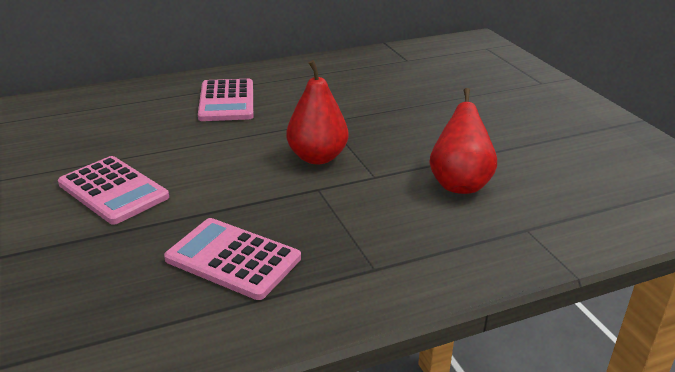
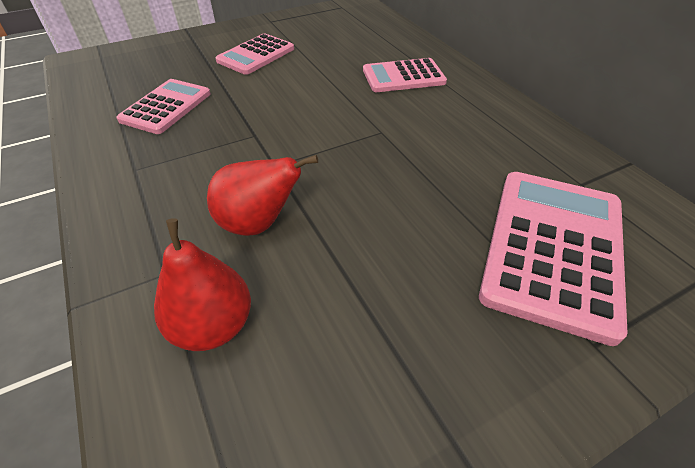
camera: 85 degrees right, 15 degrees up
red pear [286,60,348,164] -> red pear moved to [154,218,251,351]
none -> pink calculator [479,172,628,346]

